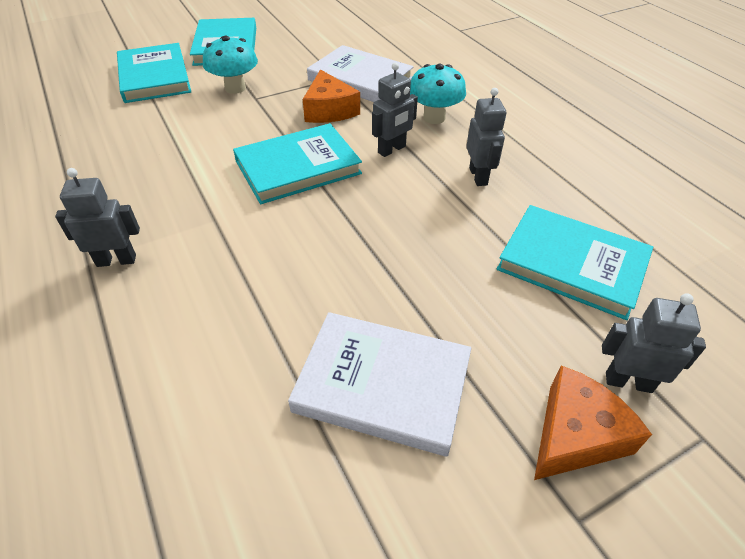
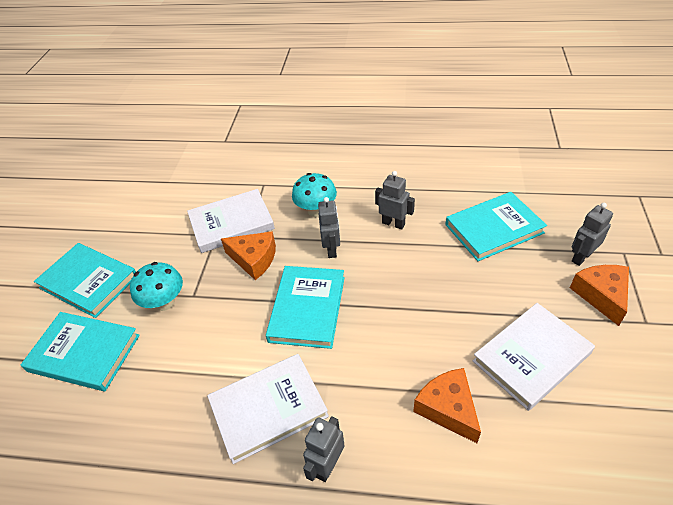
camera: 50 degrees left, 0 degrees up
none -> white book [207,354,329,464]
none -> orange cheese [413,368,481,443]

